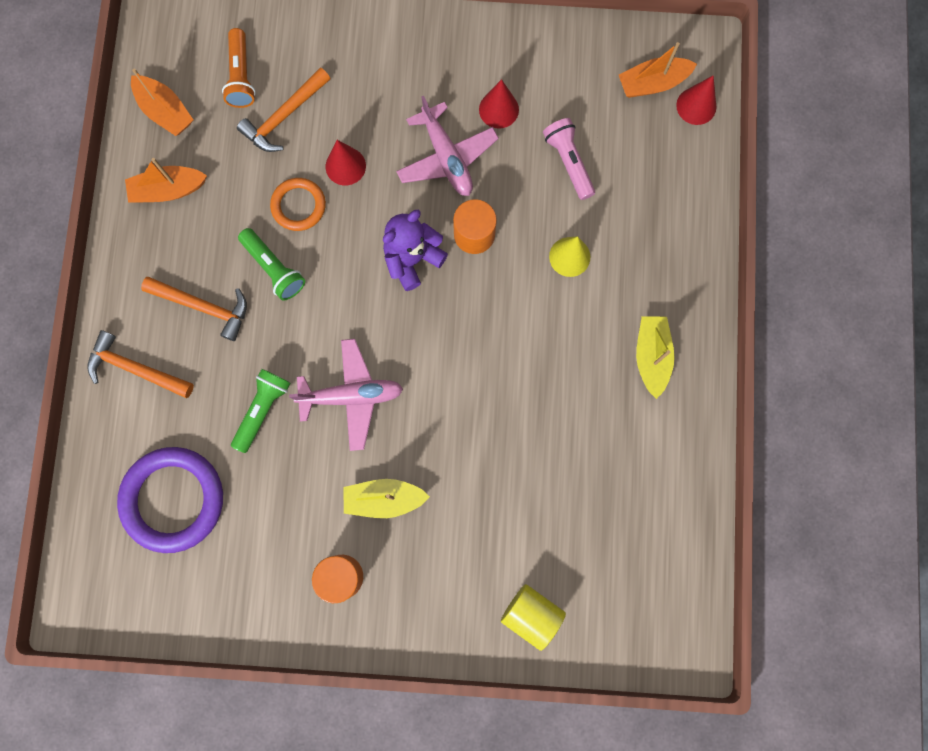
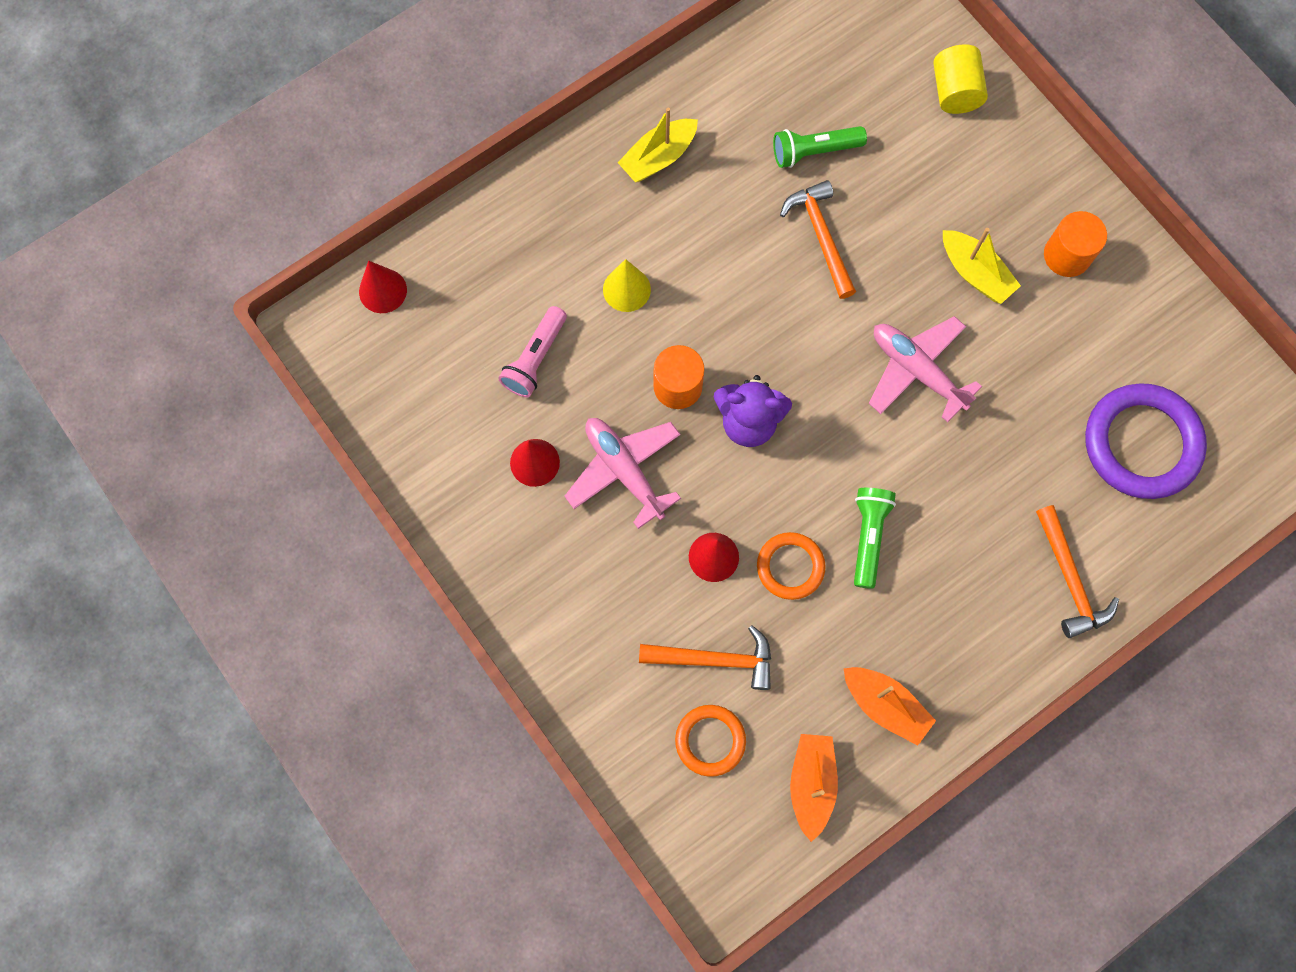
camera: 130 degrees left, 5 degrees down
orange hammer [141,277,247,341] -> orange hammer moved to [780,180,856,299]
orange flashlight [222,28,256,108] -> orange ring [675,705,746,777]
green flashlight [231,369,290,453] -> green flashlight moved to [773,126,867,168]
pink plane [396,95,499,196] -> pink plane turned 60 degrees counterclockwise [564,418,681,529]
orange boat [619,42,697,98] -> none

